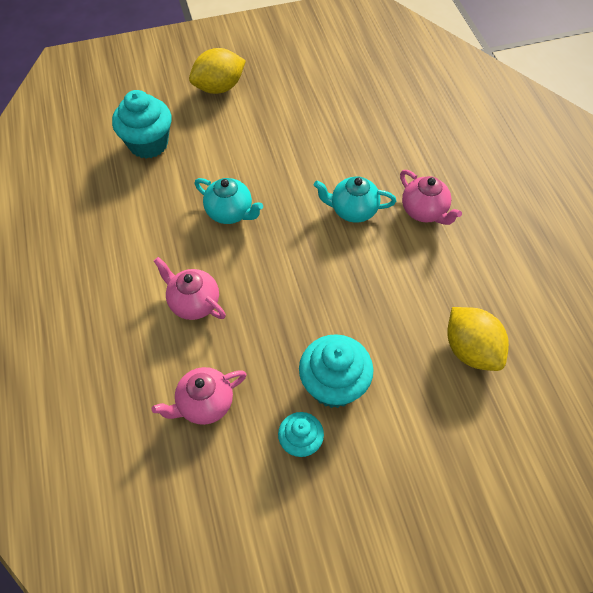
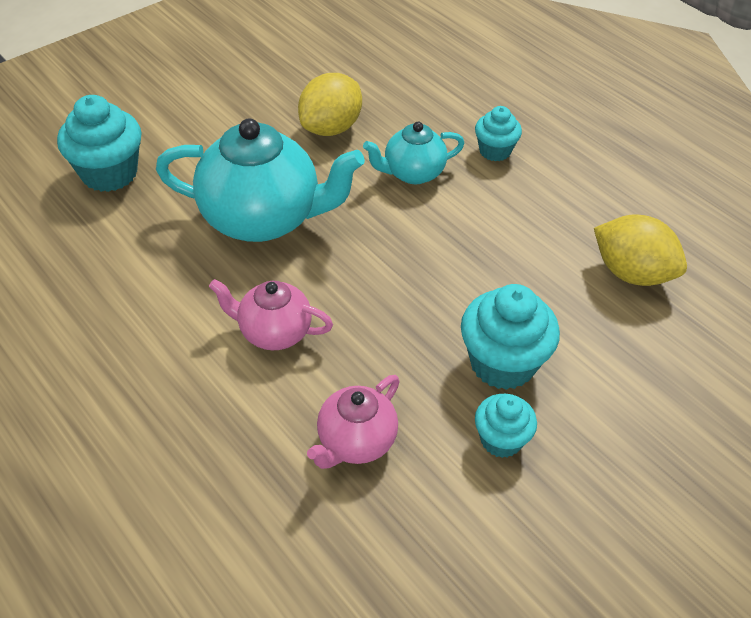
camera: 25 degrees left, 10 degrees down
yellow lemon [189,48,246,94] -> yellow lemon moved to [298,73,362,136]
turquoise teapot [195,178,263,224] -> turquoise teapot [156,118,365,242], size x1.84
pink teapot [400,170,462,225] -> turquoise cupcake [475,106,522,161]

